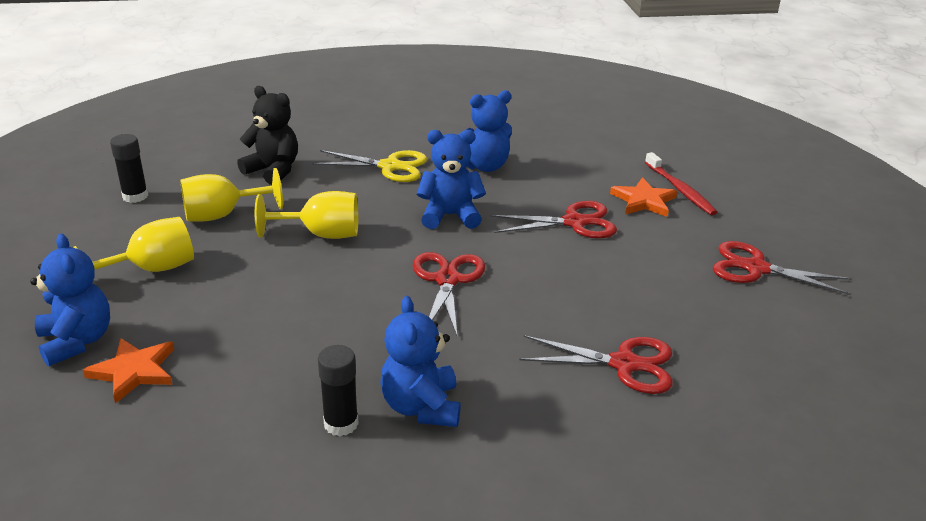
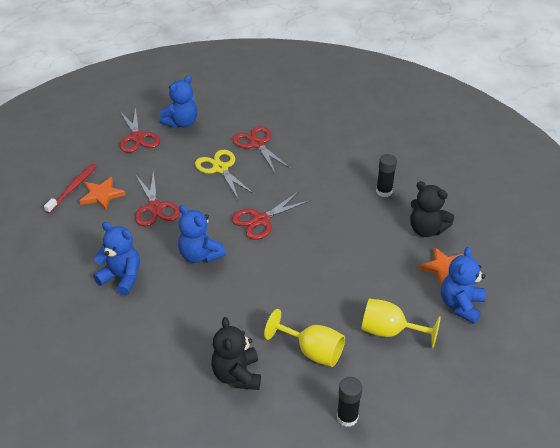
camera: 130 degrees left, 10 degrees up
yellow goblet [255,191,358,239] -> none
yellow scissors [312,150,427,182] -> yellow scissors moved to [195,150,255,199]
blue teddy bear [380,296,461,427] -> blue teddy bear moved to [159,75,197,128]
red scissors [490,201,617,239] -> red scissors turned 150 degrees counterclockwise [135,170,180,227]
none -> black teddy bear [410,181,455,237]

